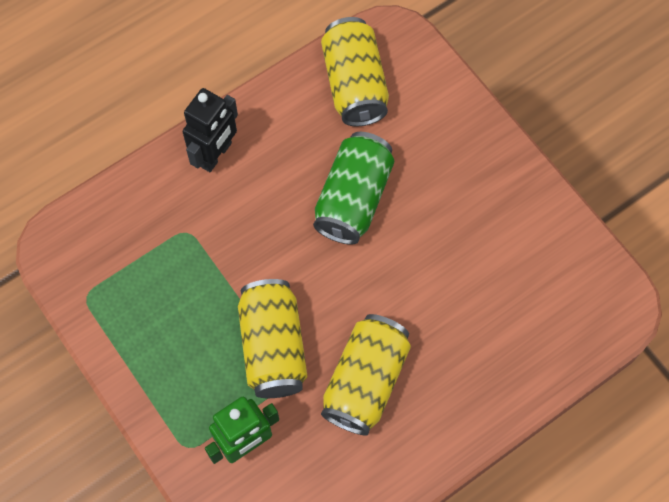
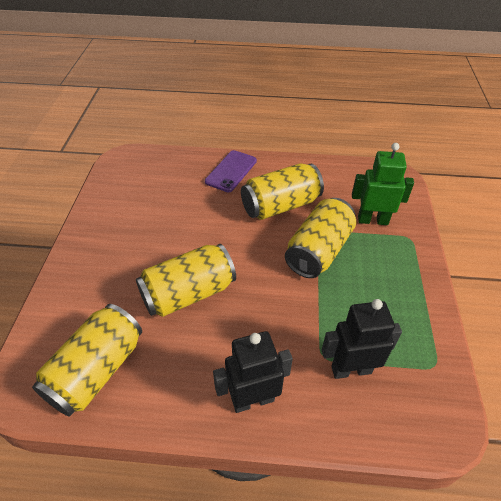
camera: 140 degrees left, 20 degrees down
green can [313,132,394,245] -> yellow can [136,244,236,317]
none -> purple phone [205,150,257,192]
none -> black robot [322,299,402,379]

